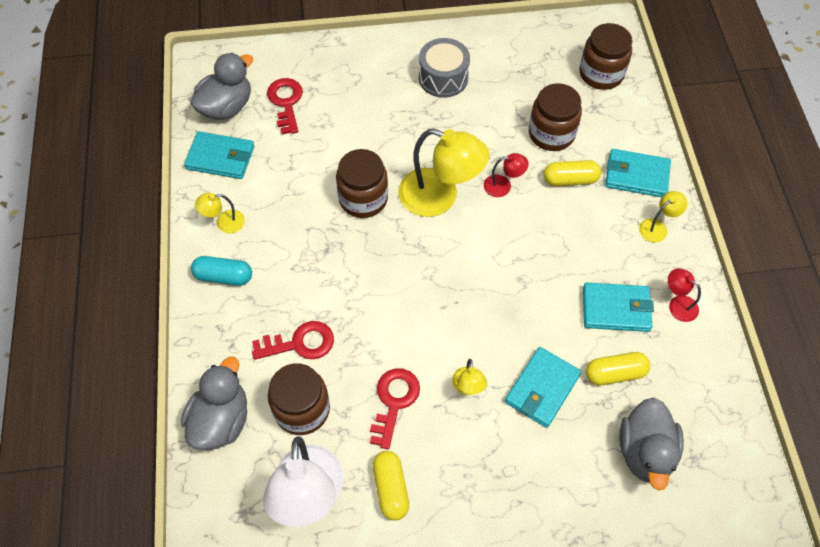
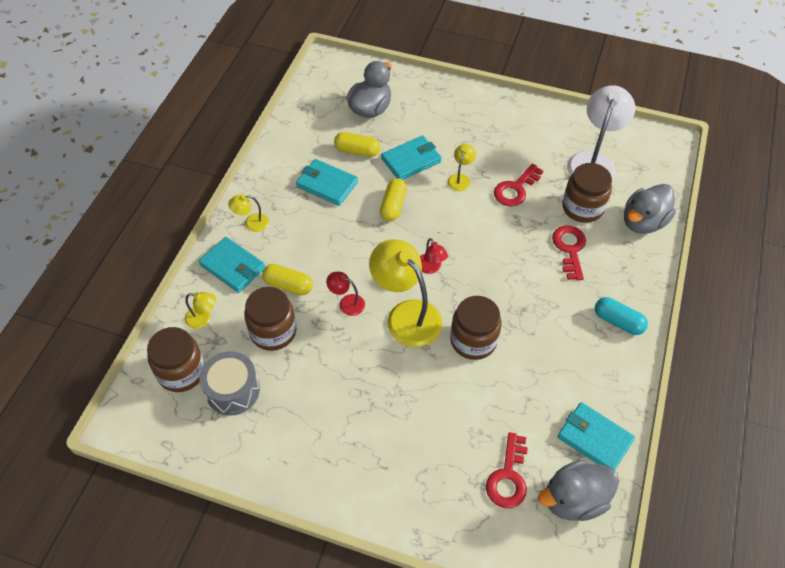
camera: 155 degrees left, 5 degrees down
yellow lamp [195,193,245,233] -> yellow lamp moved to [185,292,216,329]
red key [252,321,334,360] -> red key turned 75 degrees clockwise [552,225,586,280]
yellow capsule [373,451,409,521] -> yellow capsule moved to [380,178,407,221]
grey drum [419,38,470,98] -> grey drum moved to [200,351,260,415]
red lamp [668,268,701,322] -> red lamp moved to [420,238,448,274]

